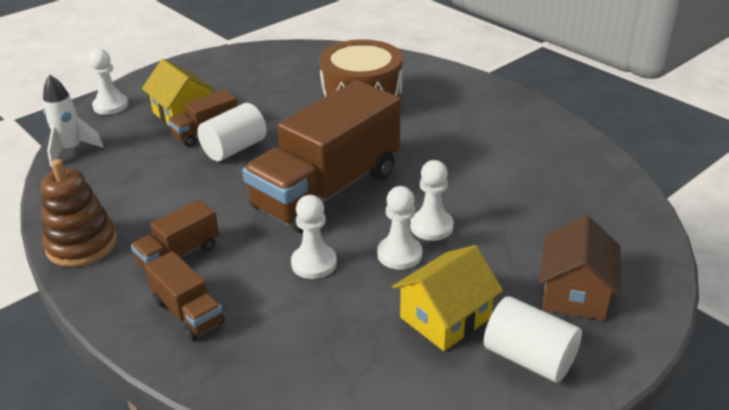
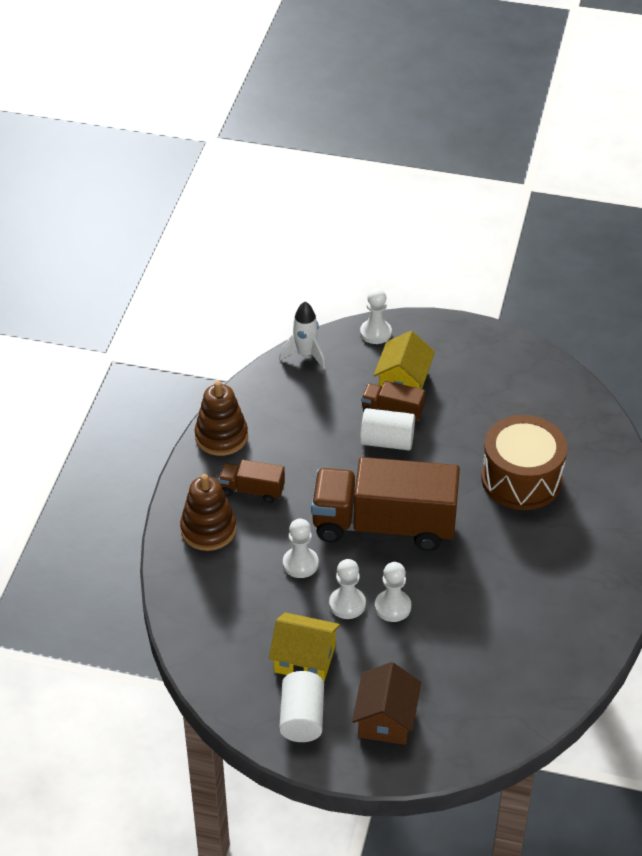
camera: 55 degrees right, 10 degrees up
brown truck [145,251,225,340] -> brown stacking toy [180,474,236,551]
brown house [539,215,621,320] -> brown house turned 60 degrees counterclockwise [352,662,421,745]

